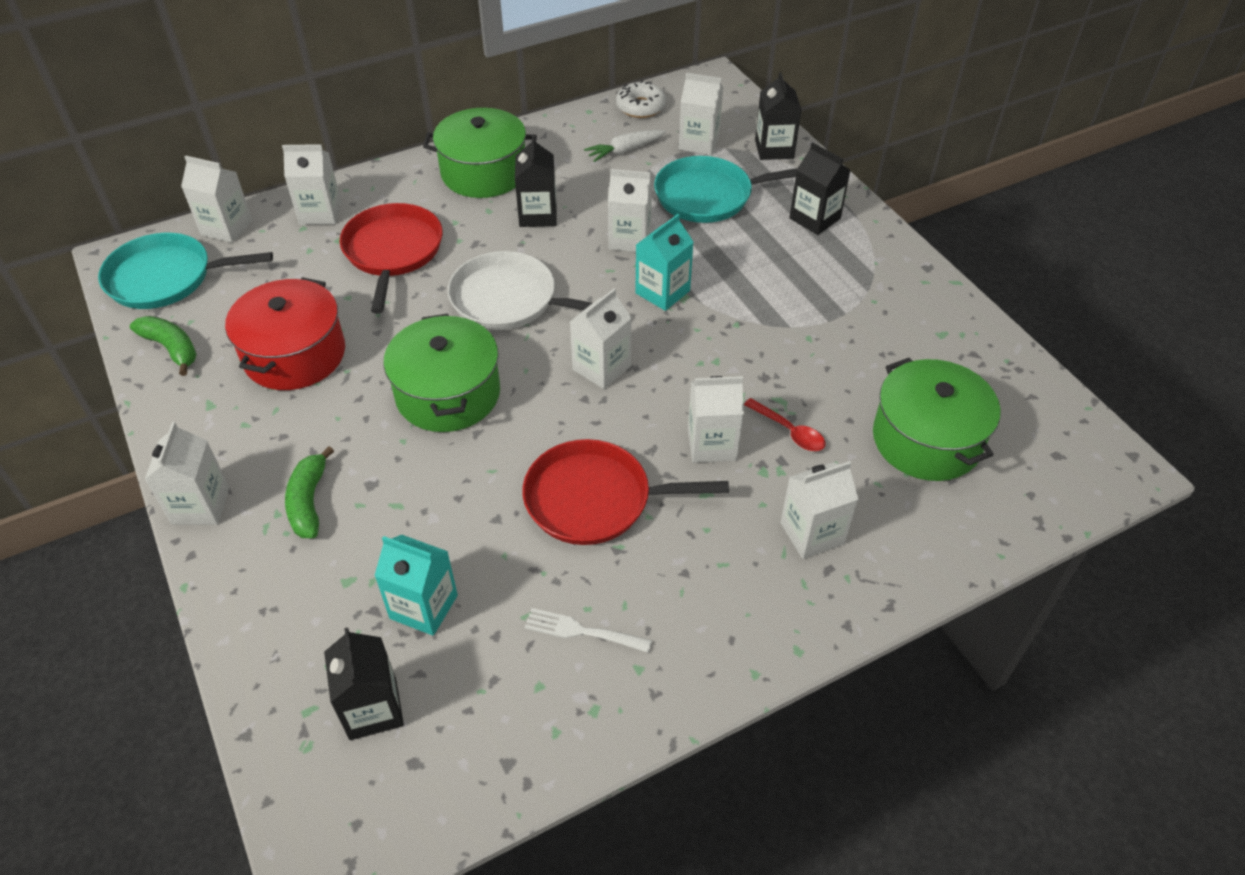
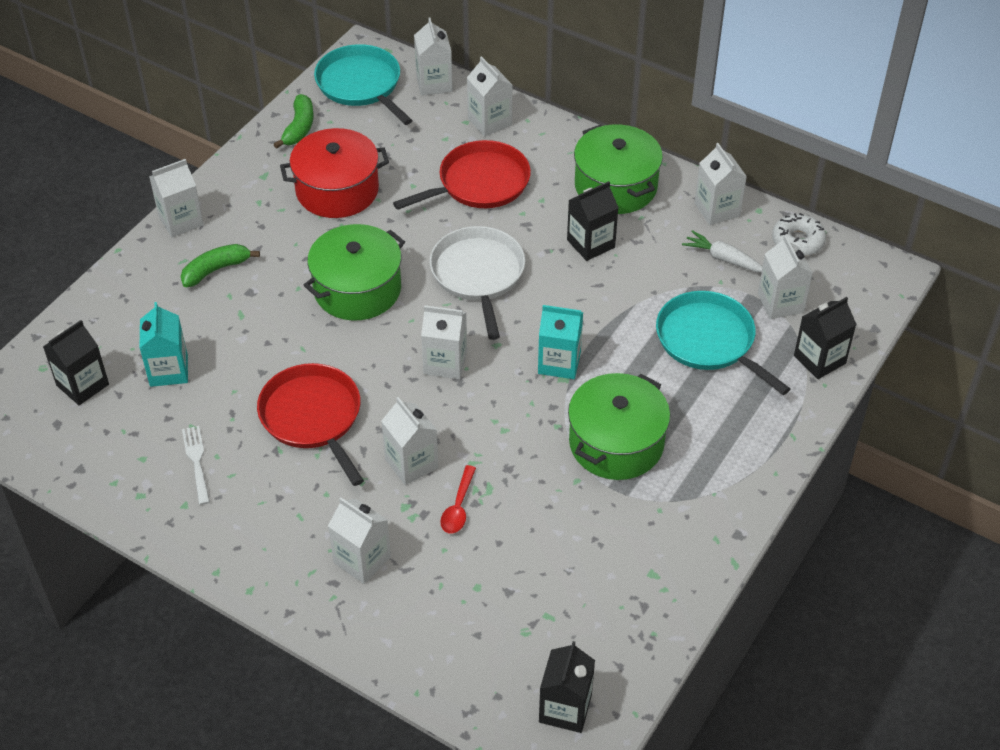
camera: 60 degrees right, 0 degrees up
white carton [608,169,652,252] -> white carton moved to [695,143,747,225]
black carton [789,142,851,235] -> black carton moved to [539,641,595,733]
green pot [873,358,1001,481] -> green pot moved to [568,373,670,480]

